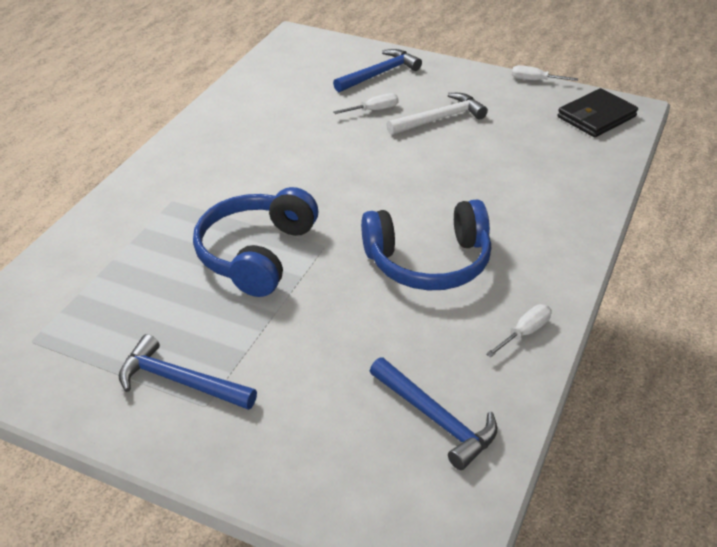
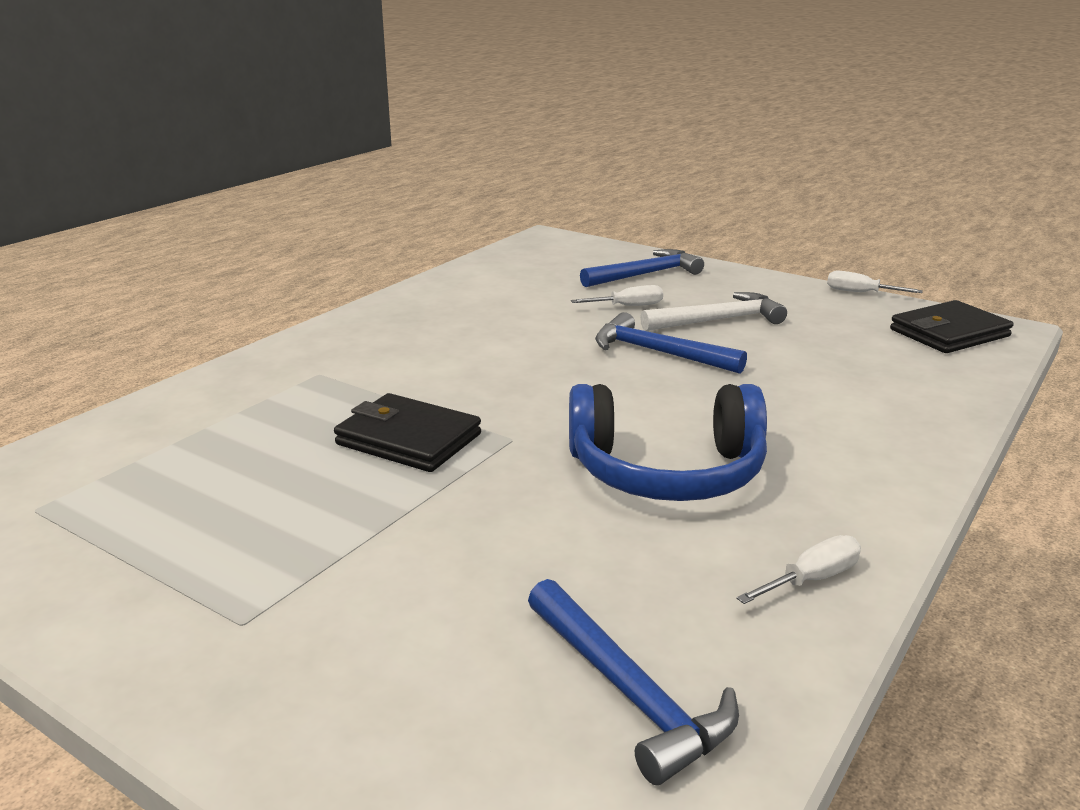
camera: 10 degrees right, 15 degrees down
blue hammer [118,334,257,410] -> blue hammer moved to [595,312,747,374]
blue headphones [193,187,318,297] -> black wallet [334,393,481,472]

